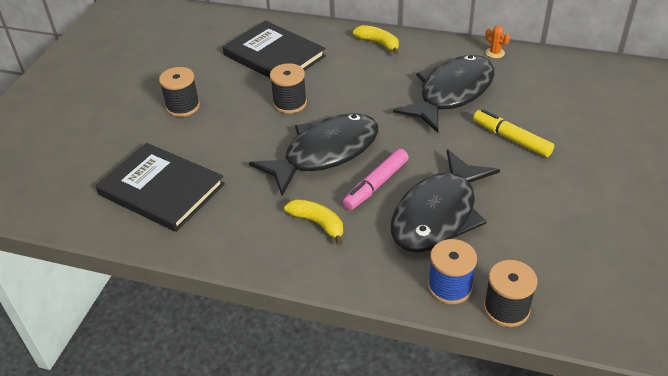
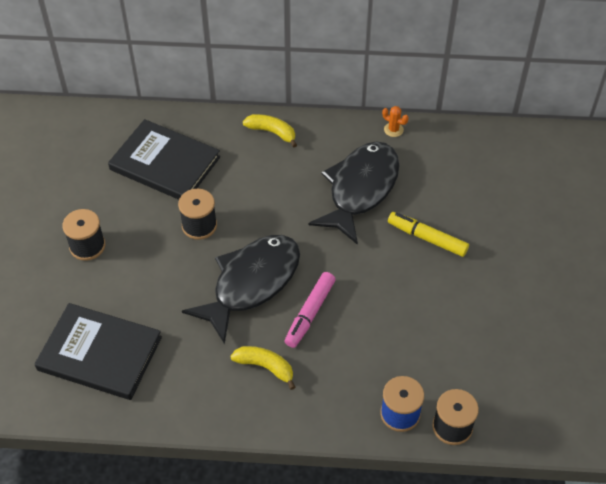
camera: 15 degrees left, 10 degrees up
black fish [391,149,500,253] -> none

